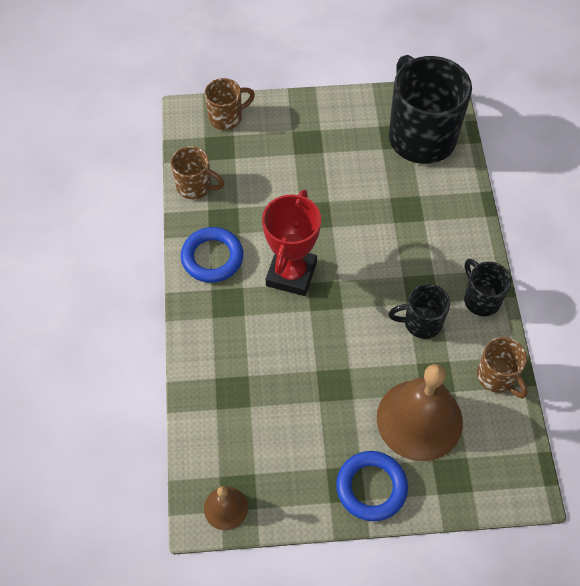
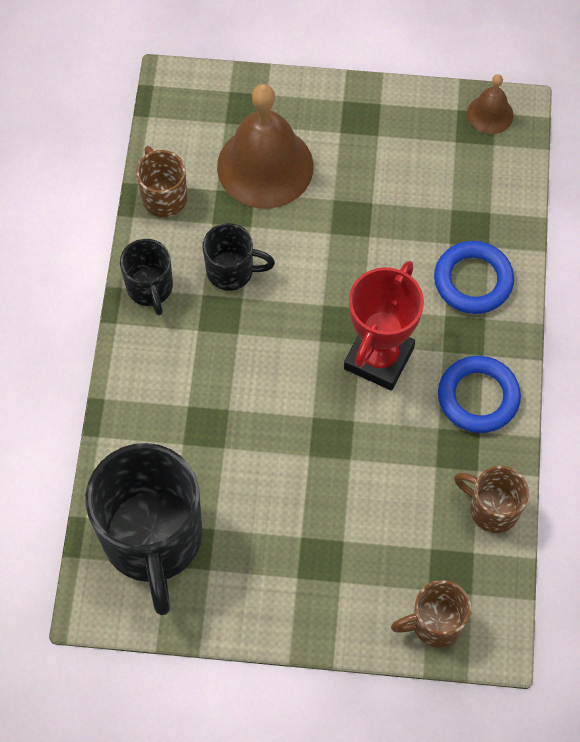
camera: 170 degrees left, 5 degrees up
blue ring [336,451,408,521] -> blue ring moved to [434,241,514,314]

